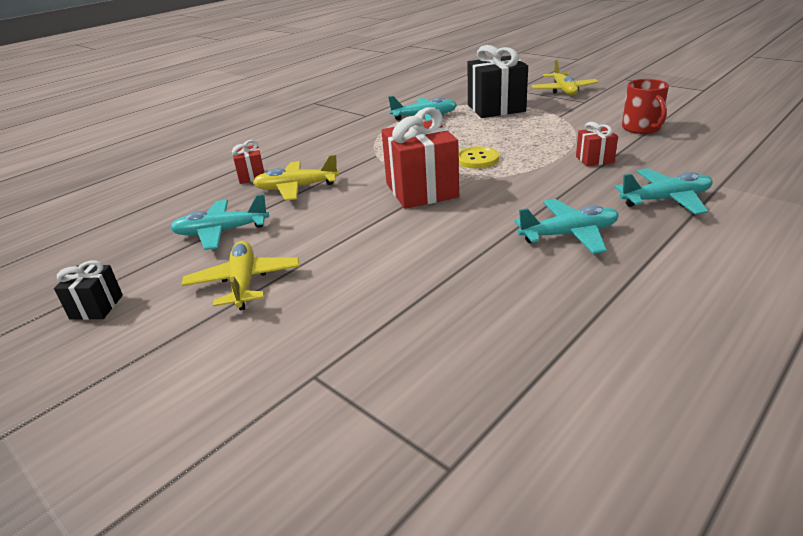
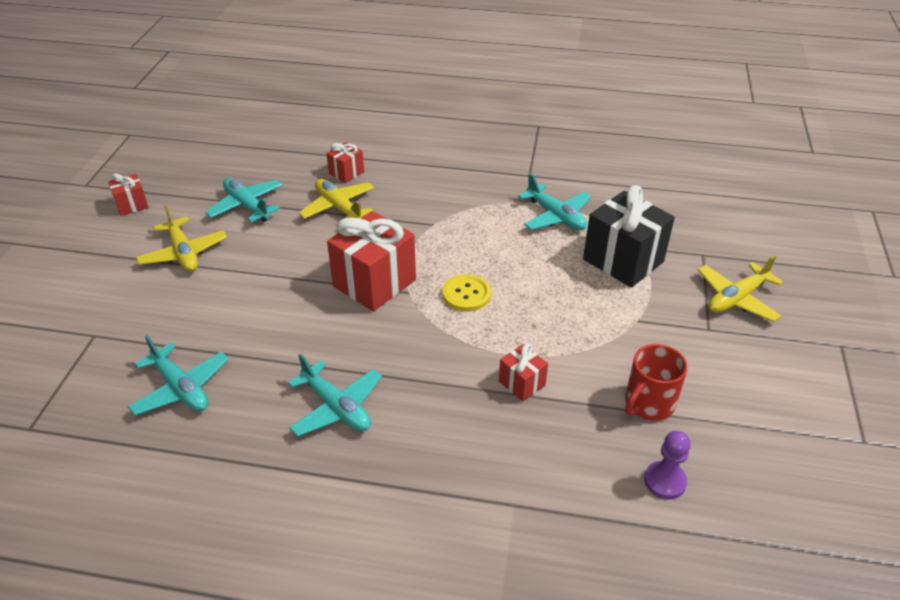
camera: 55 degrees right, 10 degrees up
black gift [54,261,123,320] -> red gift [108,173,149,216]
yellow plane [181,241,300,310] -> yellow plane turned 105 degrees clockwise [136,205,227,272]
turquoise plane [615,168,712,215] -> turquoise plane moved to [128,336,229,415]
none -> purple pawn [644,431,691,499]

